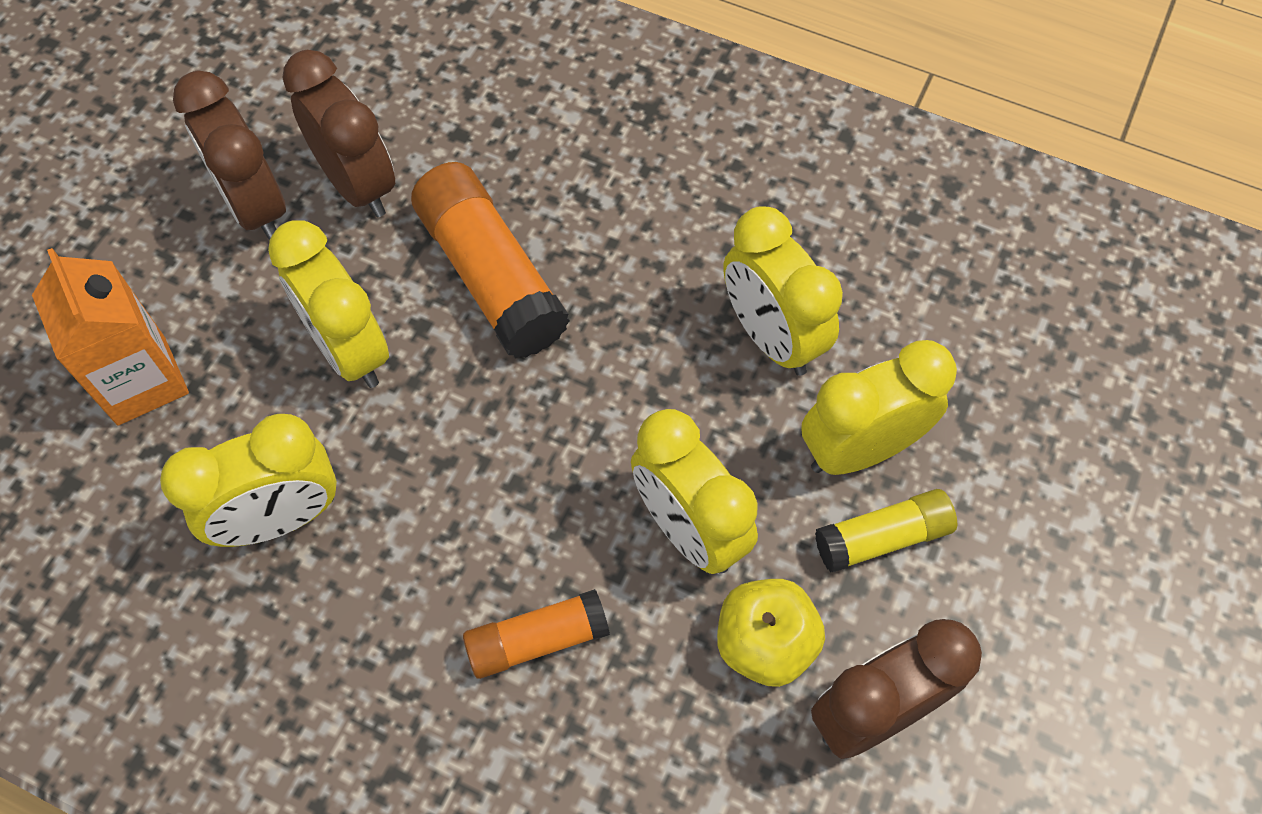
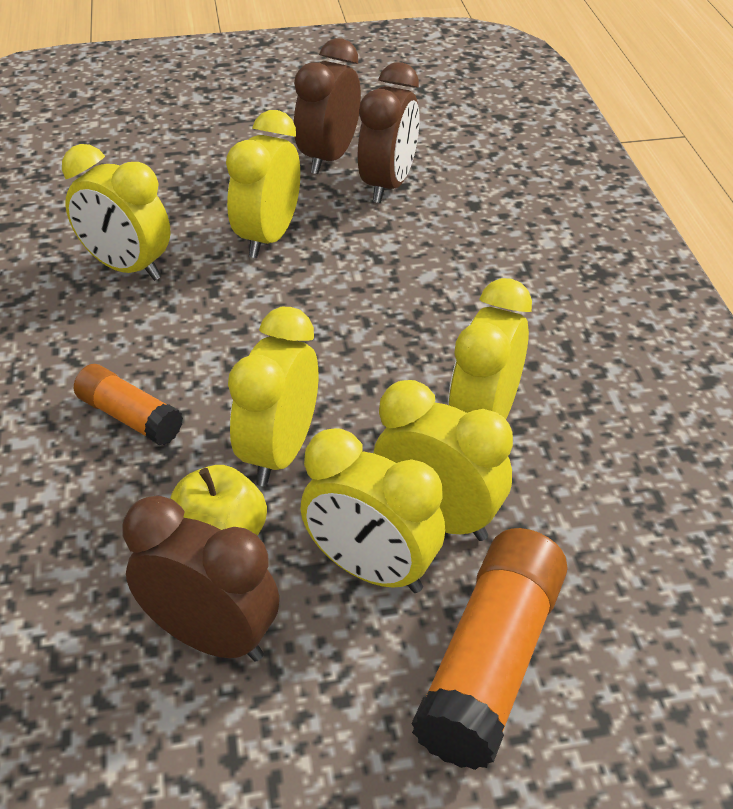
camera: 55 degrees right, 20 degrees down
orange carton [32,248,189,425] -> none
orange glue stick [411,162,570,358] -> orange glue stick moved to [411,528,568,770]
yellow glue stick [815,489,957,573] -> yellow clock [300,428,445,593]

